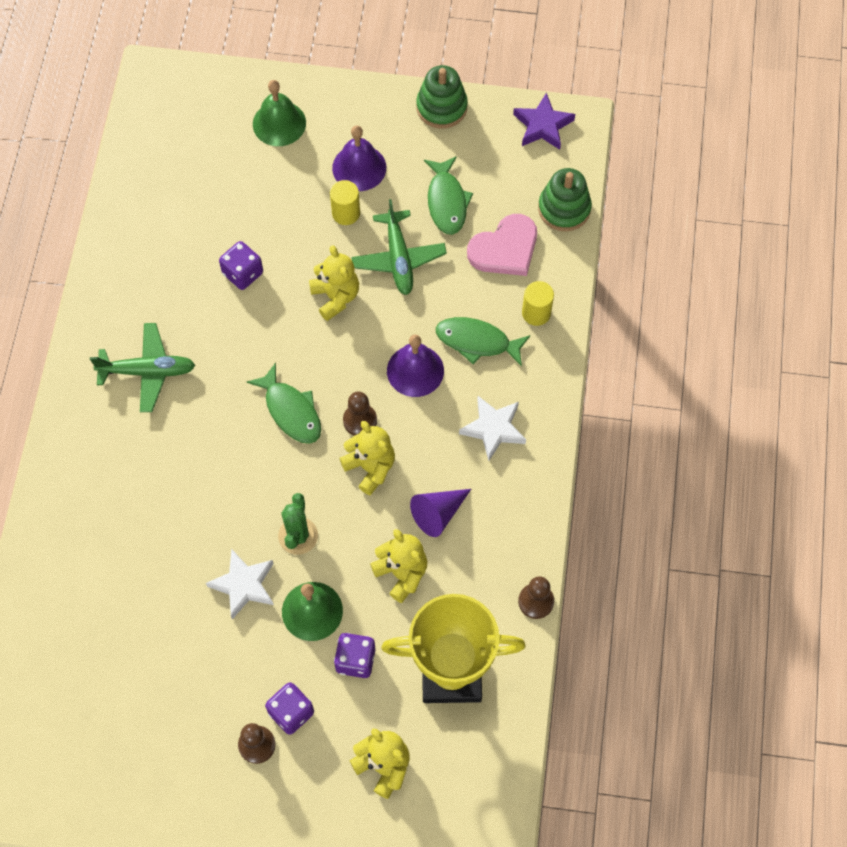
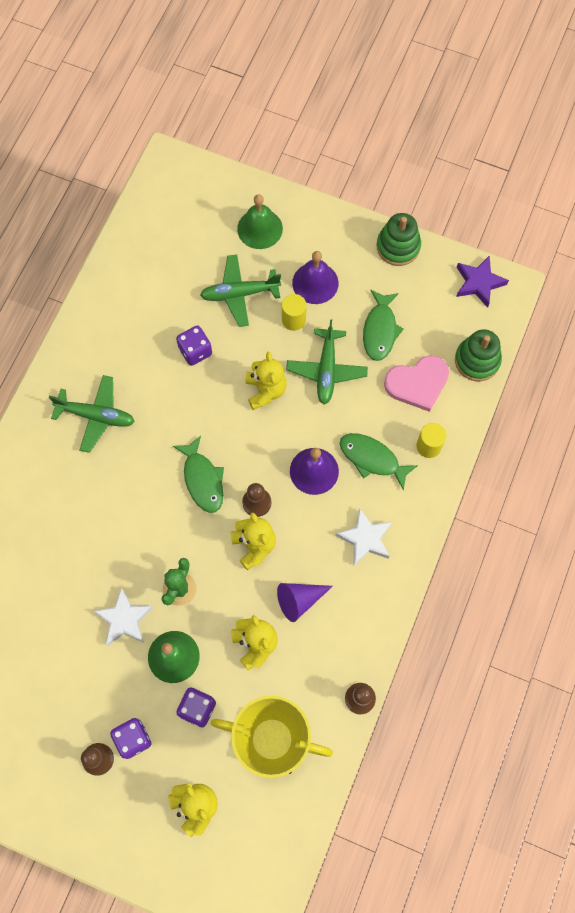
camera: 15 degrees right, 5 degrees up
none -> green plane [200,254,281,327]

